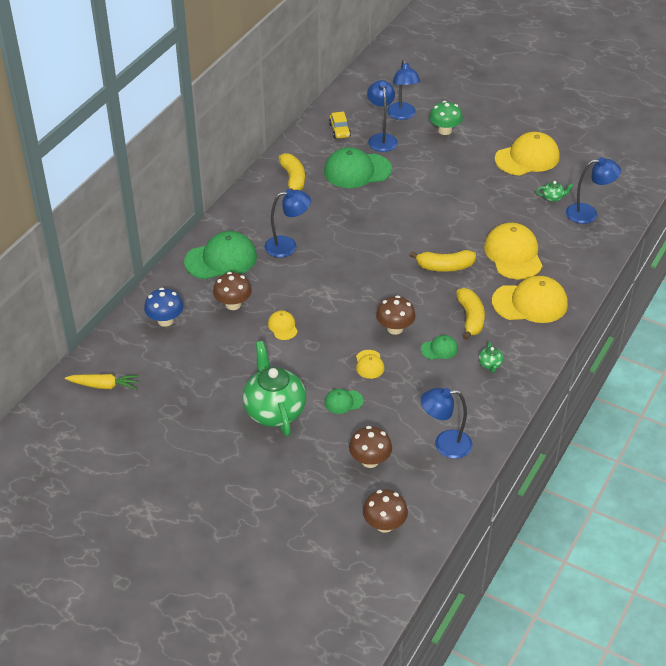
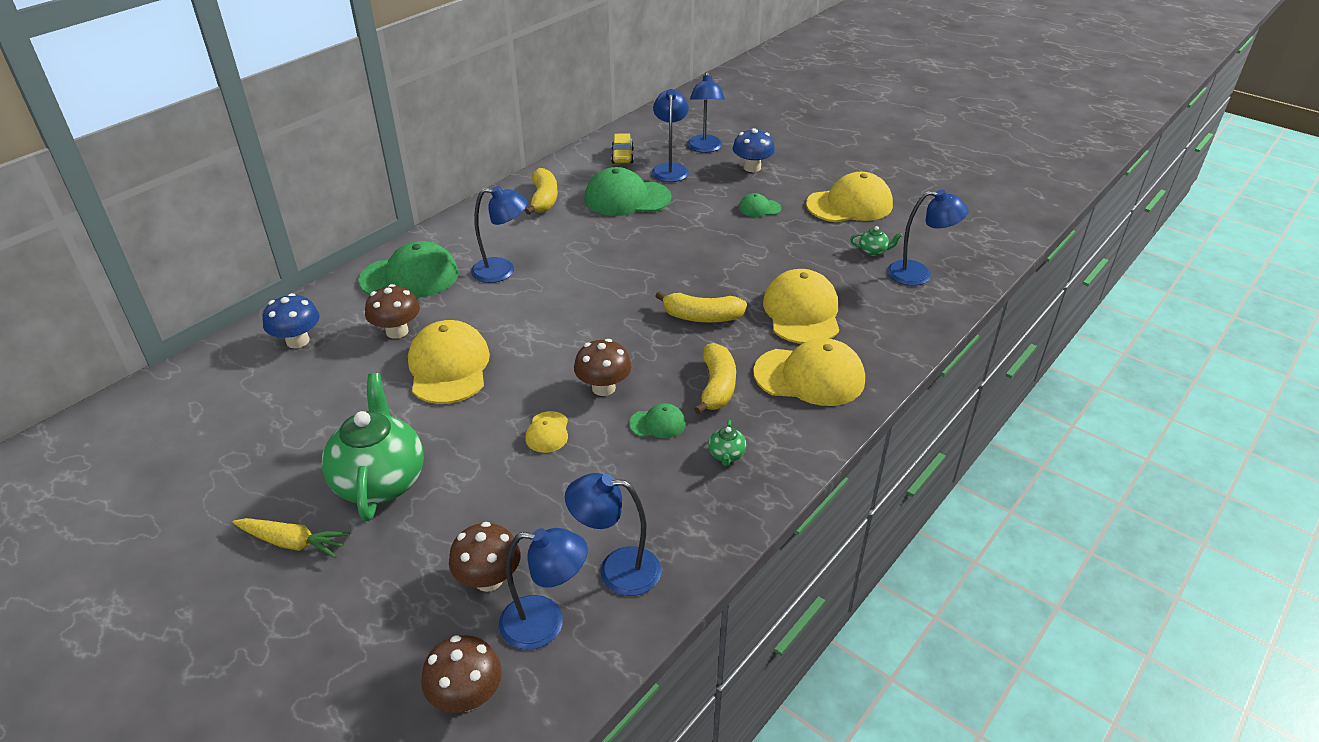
camera: 10 degrees right, 5 degrees down
yellow carrot [65,374,139,390] -> yellow carrot moved to [233,518,350,558]
yellow cap [268,311,298,340] -> yellow cap [408,320,490,404], size x2.08
green cap [324,389,364,414] -> green cap moved to [739,193,781,217]
green mushroom [429,101,463,135] -> blue mushroom [732,128,775,172]
none -> blue lamp [499,528,588,650]

